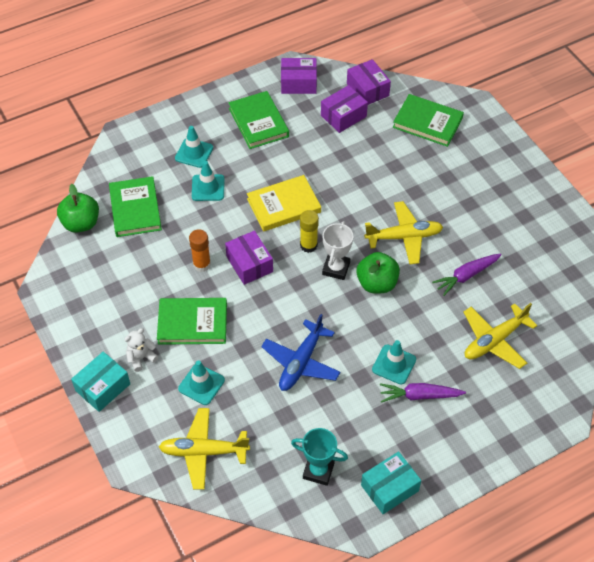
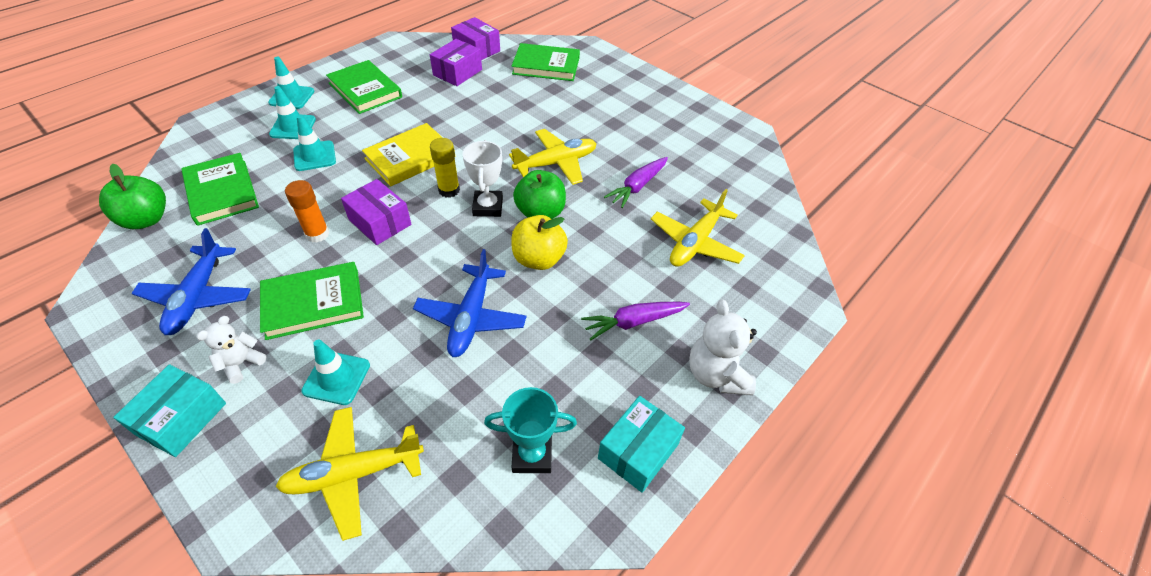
camera: 20 degrees left, 5 degrees down
purple box [281,58,317,94] -> none
turquoise traffic cone [372,340,416,385] -> turquoise traffic cone moved to [268,57,315,109]
none -> blue plane [131,228,251,335]
none -> yellow apple [511,215,568,270]
none -> white teddy bear [689,300,757,395]

